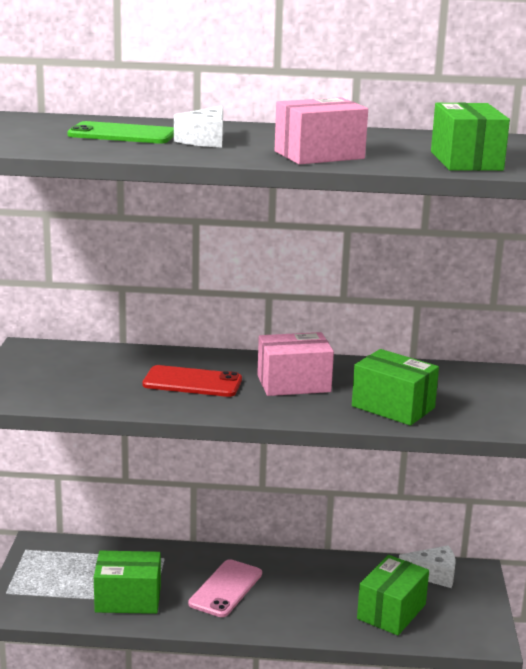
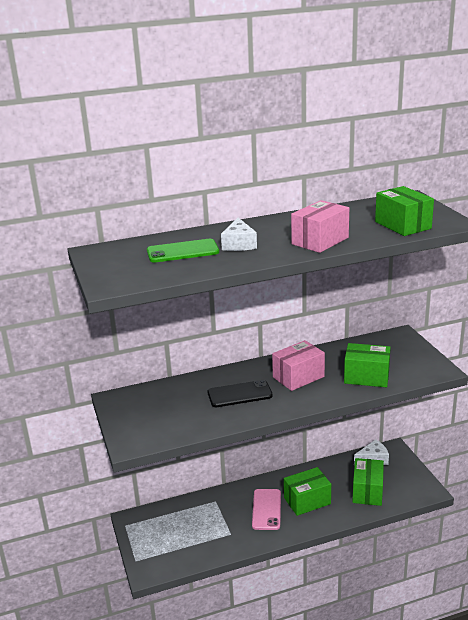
camera: 20 degrees left, 5 degrees up
green box [94,551,161,614] -> green box moved to [284,467,331,516]
red phone [143,365,242,397] -> black phone [207,380,273,407]

